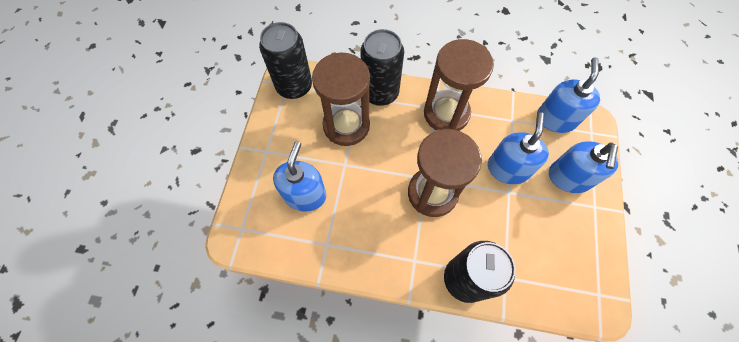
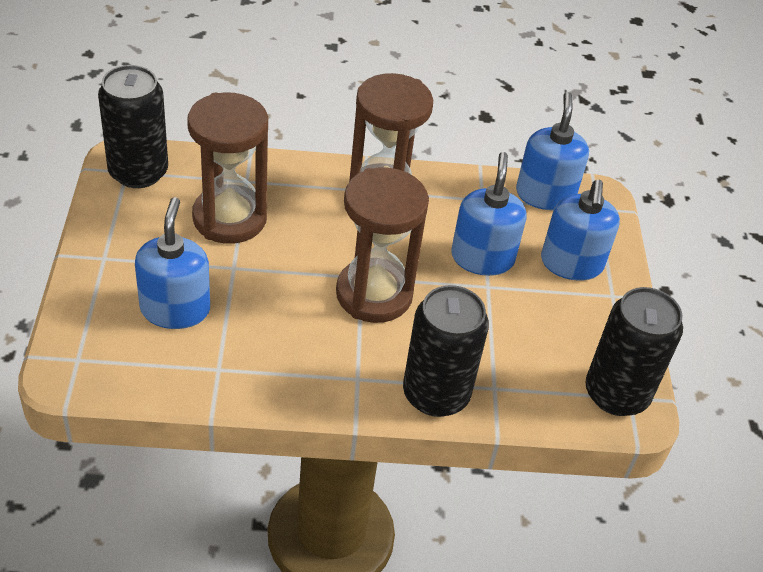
camera: 15 degrees left, 20 degrees down
black can [360,29,404,106] -> black can moved to [585,287,683,416]

